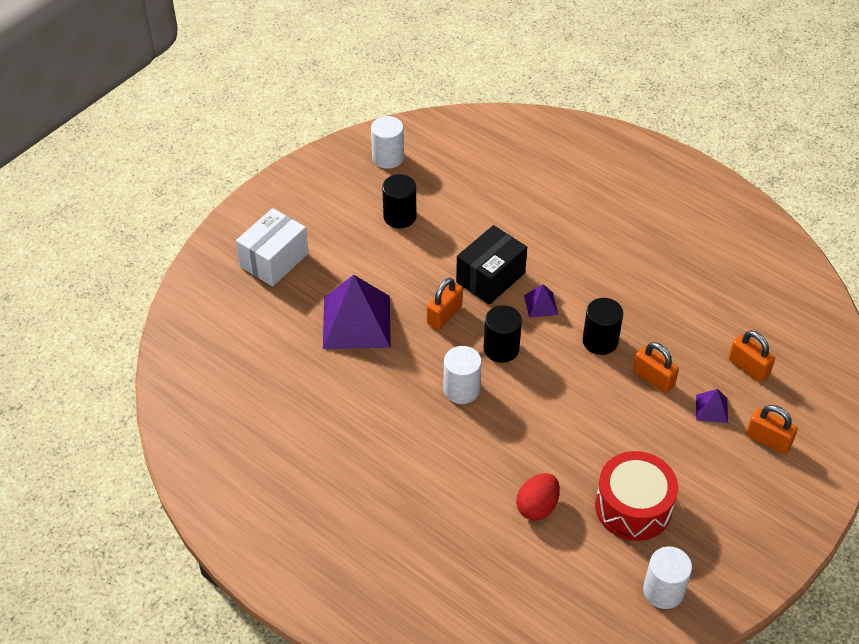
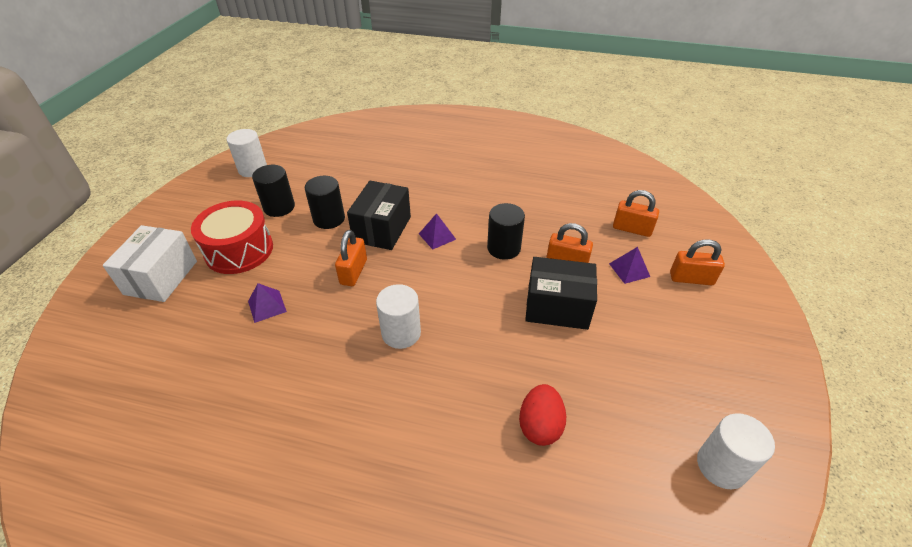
camera: 25 degrees left, 5 degrees down
purple pyramid [323,275,391,349] -> purple pyramid [248,283,287,323], size x0.45
black cylinder [483,305,522,363] -> black cylinder moved to [305,176,345,229]
red drum [595,451,678,541] -> red drum moved to [191,201,273,274]
none -> black box [525,257,597,330]

